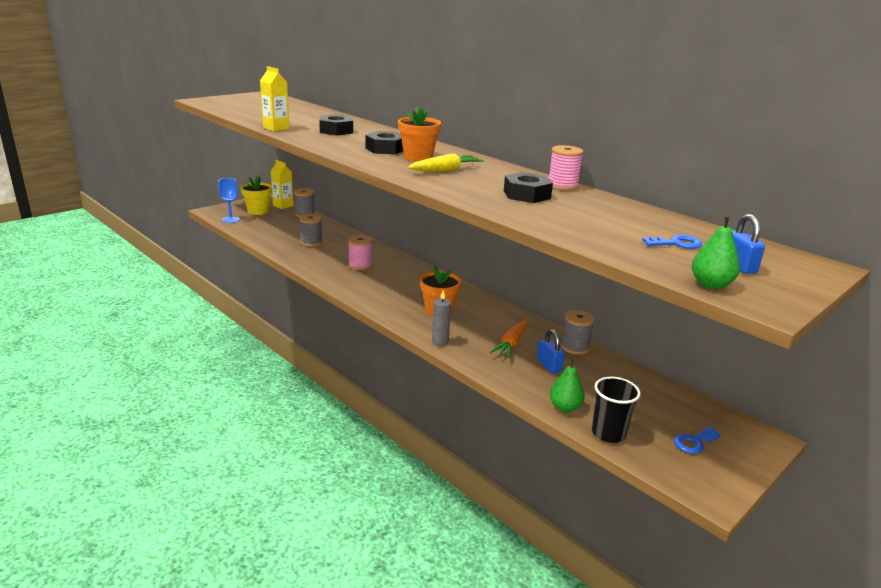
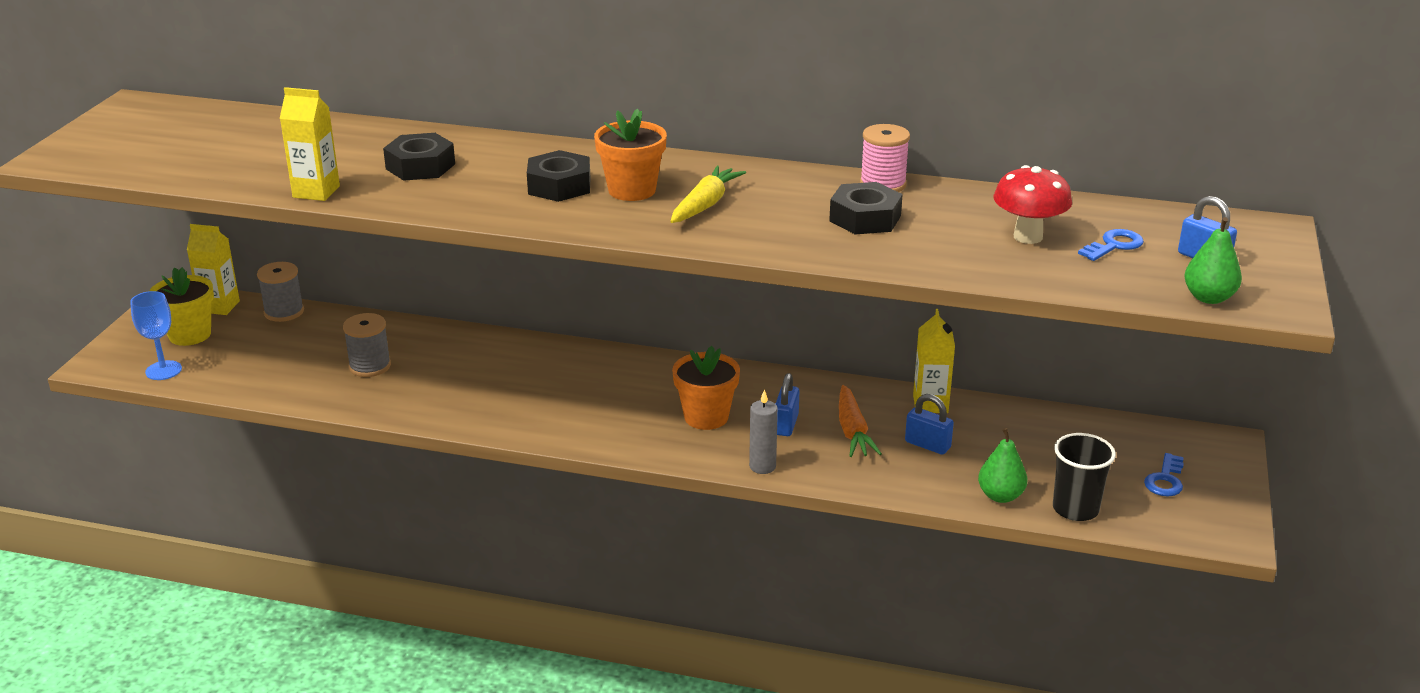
camera: 30 degrees left, 5 degrees up
pink spool [348,235,372,270] -> none
grey spool [561,310,595,355] -> yellow carton [913,309,955,413]
none -> blue padlock [776,373,800,436]
none -> red mushroom [994,165,1072,244]

